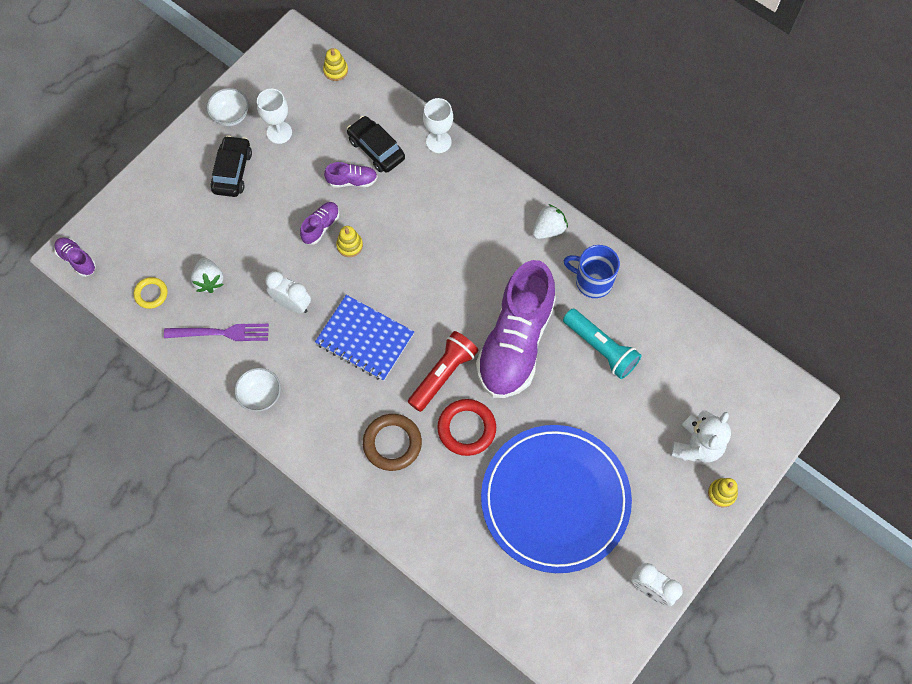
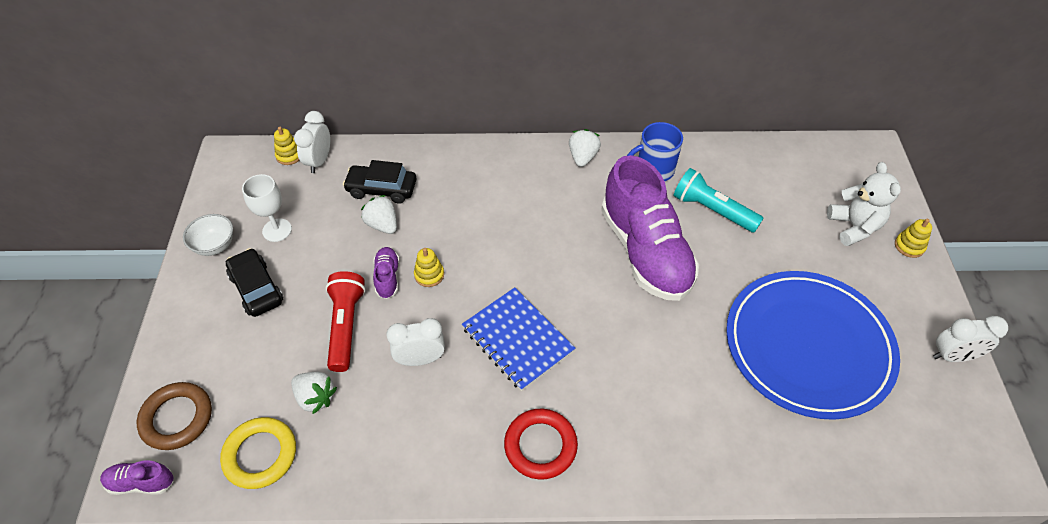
camera: 40 degrees left, 15 degrees down
yellow ring [134,277,168,309] -> yellow ring [220,417,296,489], size x1.66
purple fork [164,324,269,341] -> none
white bowl [235,368,281,412] -> none
blue notebook [315,295,414,381] -> blue notebook turned 60 degrees clockwise [462,287,575,391]
purple shoe [324,162,378,188] -> white strawberry [361,195,397,234]
brown ring [363,414,422,471] -> brown ring moved to [137,382,212,450]
red flashlight [408,331,479,412] -> red flashlight moved to [326,271,365,372]
white goblet [423,98,453,153] -> none
red ring [437,399,496,456] -> red ring moved to [504,409,578,479]
turquoise flashlight [563,309,642,379] -> turquoise flashlight turned 150 degrees counterclockwise [673,168,763,233]
none -> white clock [294,111,330,173]

